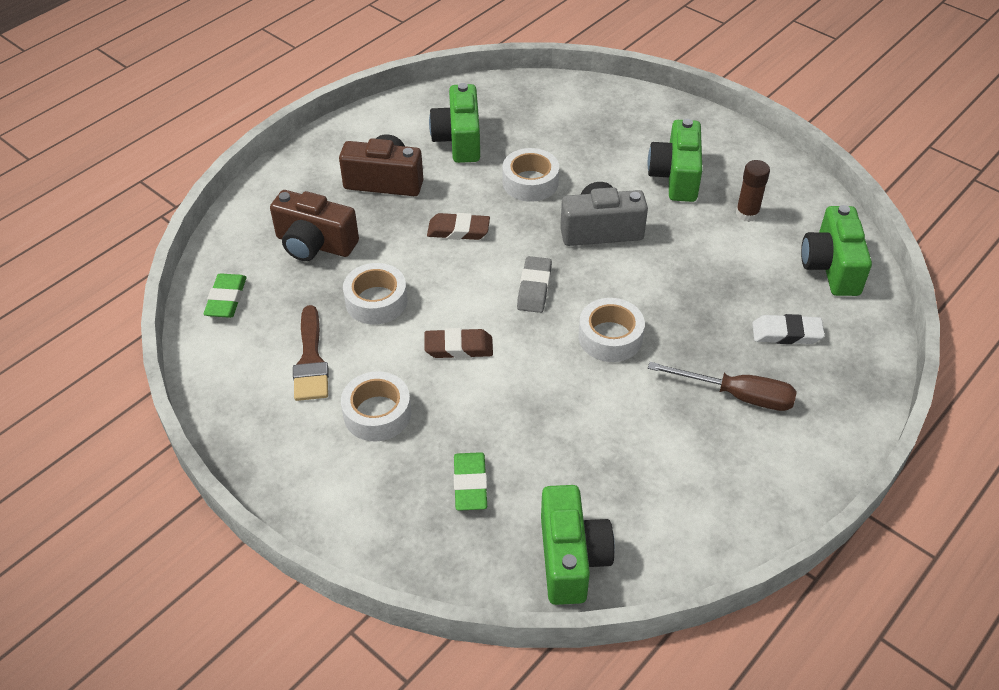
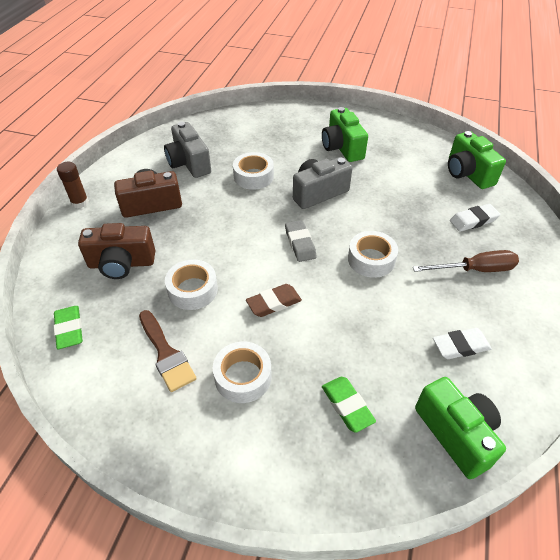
camera: 25 degrees left, 0 degrees up
brown eraser [427,213,490,240] -> none
green camera [429,83,480,163] -> grey camera [164,122,211,178]
brown glue stick [736,160,770,222] -> brown glue stick moved to [57,162,89,208]
none -> white eraser [433,328,492,359]

